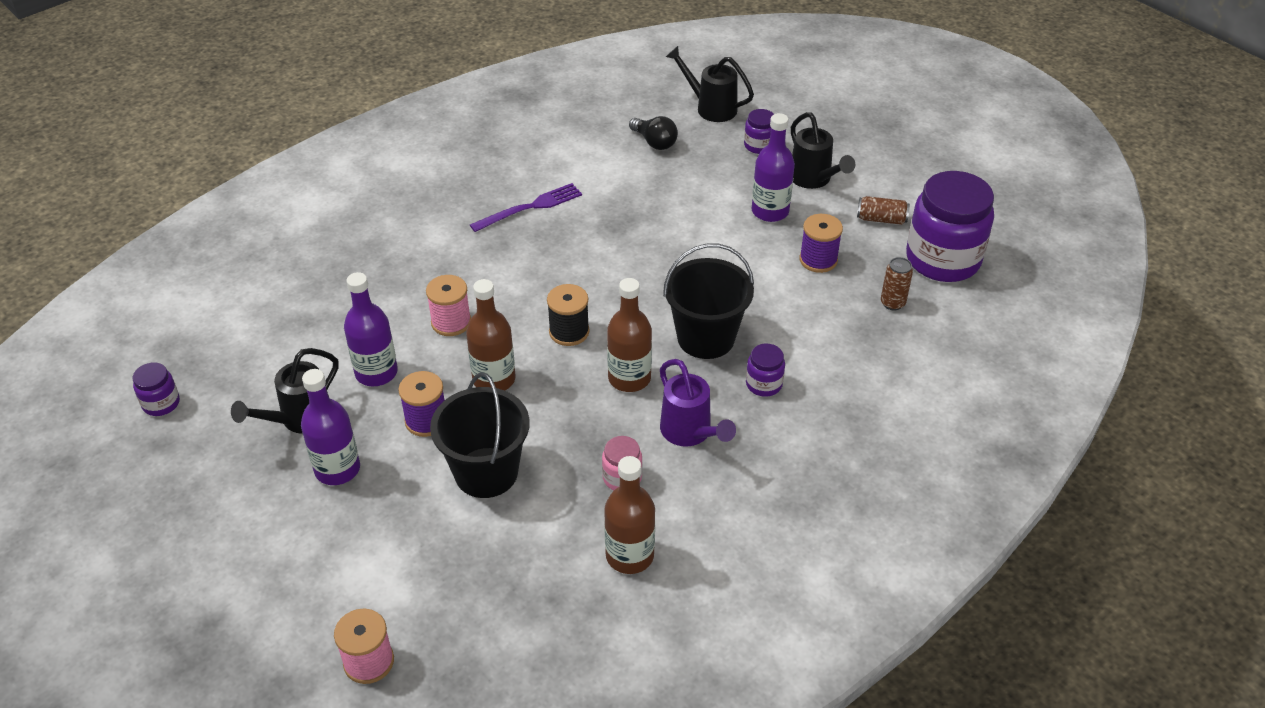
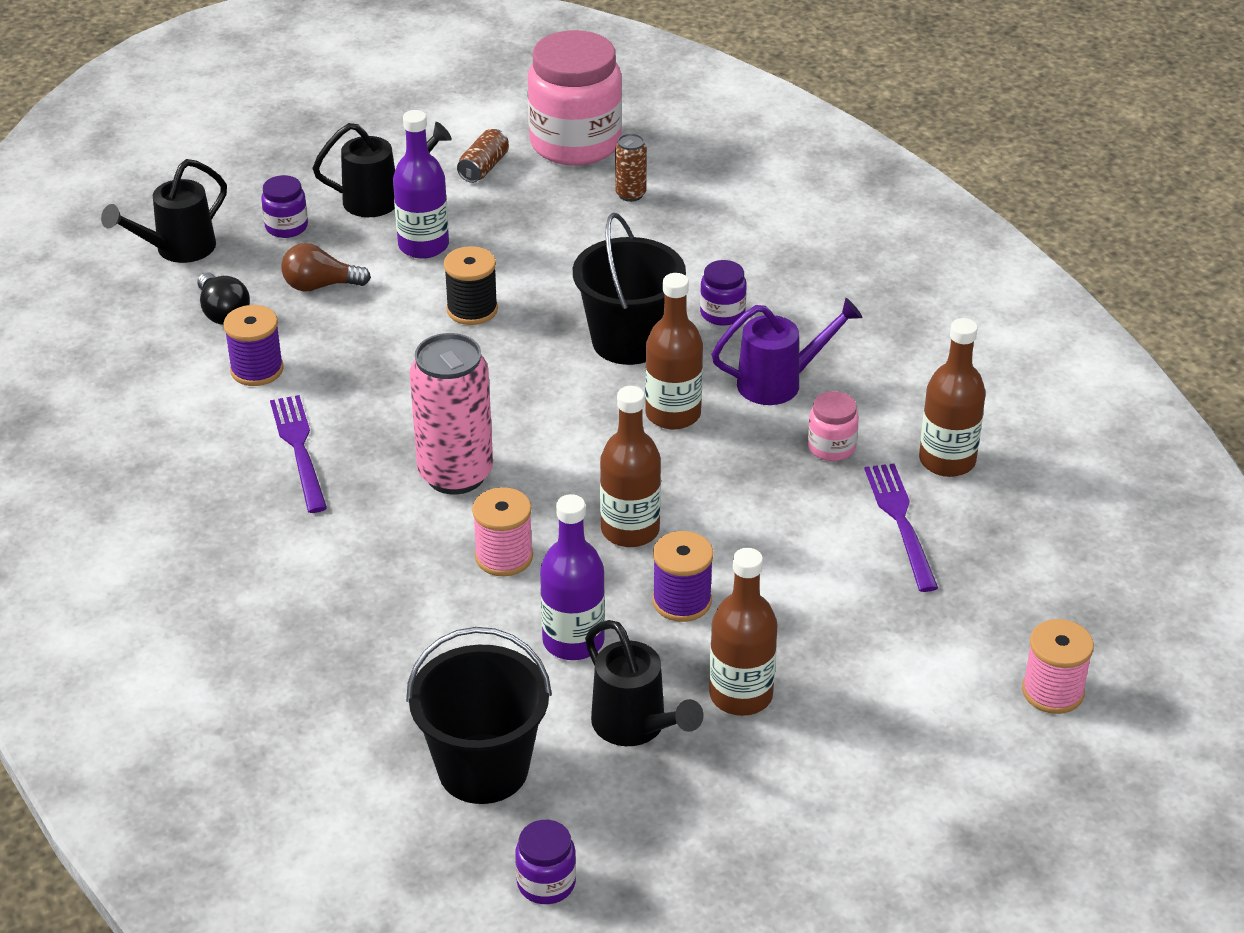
camera: 75 degrees left, 5 degrees down
purple bottle [301,369,360,485] -> brown bottle [709,548,778,716]
black bucket [430,372,530,498] -> black bucket moved to [406,627,552,804]
black spool [547,284,589,346] -> black spool moved to [444,246,498,325]
black light bulb [629,116,678,150] -> black light bulb turned 90 degrees clockwise [197,272,250,325]
purple spool [799,214,843,273] -> purple spool moved to [223,305,284,386]
purple jar [906,171,994,282] -> pink jar [527,30,622,166]
none -> brown light bulb [281,243,371,292]
none -> pink can [410,333,493,494]
none -> purple fork [864,463,938,592]

